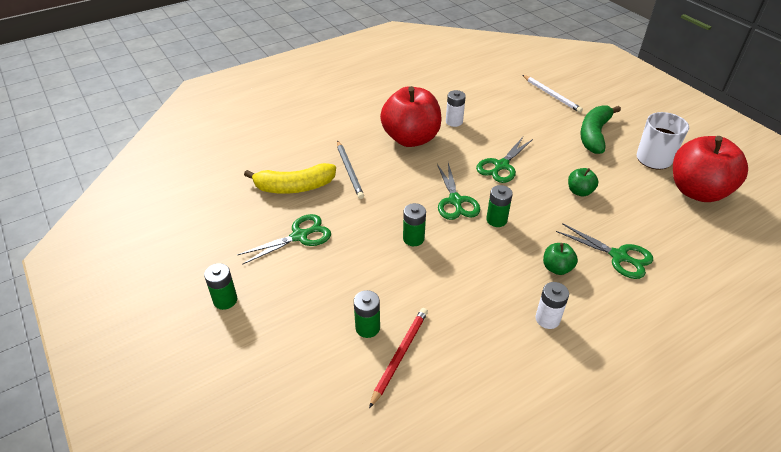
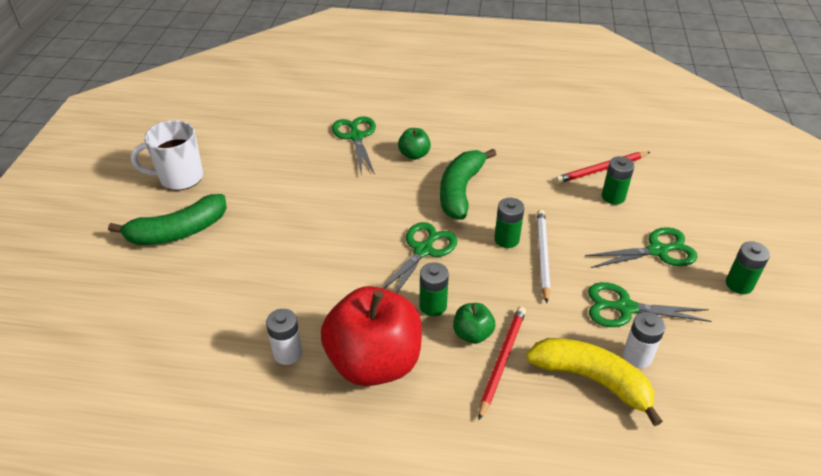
camera: 140 degrees left, 0 degrees up
grey pencil [337,140,364,199] -> red pencil [479,306,526,420]
green scissors [476,137,533,183] -> green scissors moved to [585,227,698,268]
green battery [486,185,513,227] -> green battery moved to [419,262,449,316]
white pencil [523,75,583,113] -> white pencil moved to [537,210,550,303]
white battery [535,282,569,329] -> white battery moved to [623,312,665,368]
green apple [568,168,599,196] -> green apple moved to [453,303,495,344]
red apple [673,136,748,202] -> none
none -> green banana [440,149,496,220]

